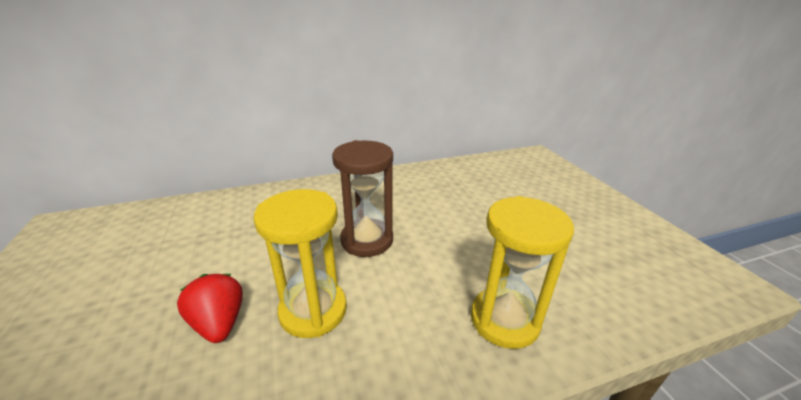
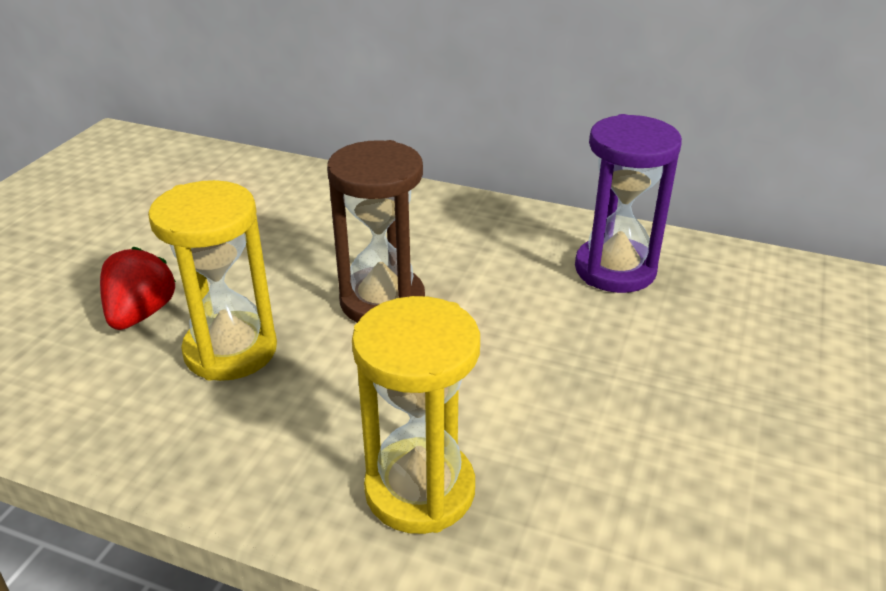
camera: 40 degrees right, 5 degrees up
none -> purple hourglass [575,114,682,293]

